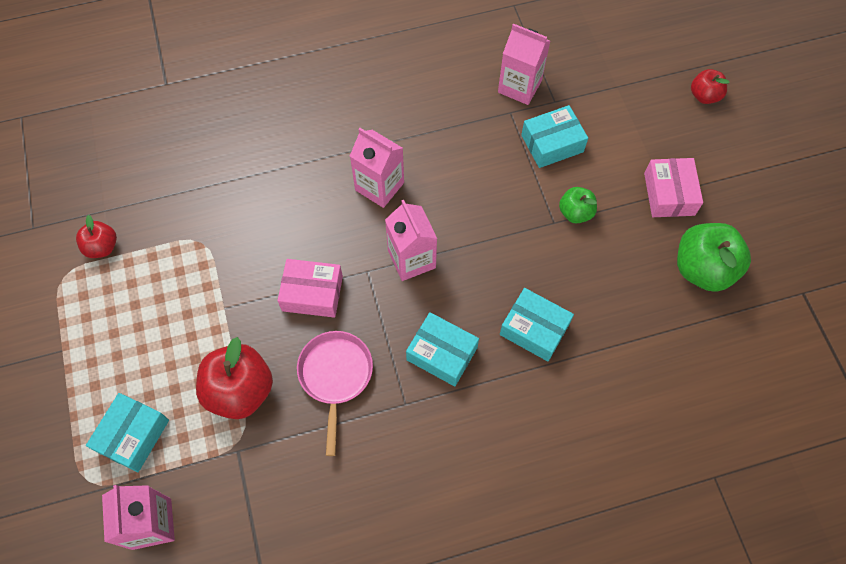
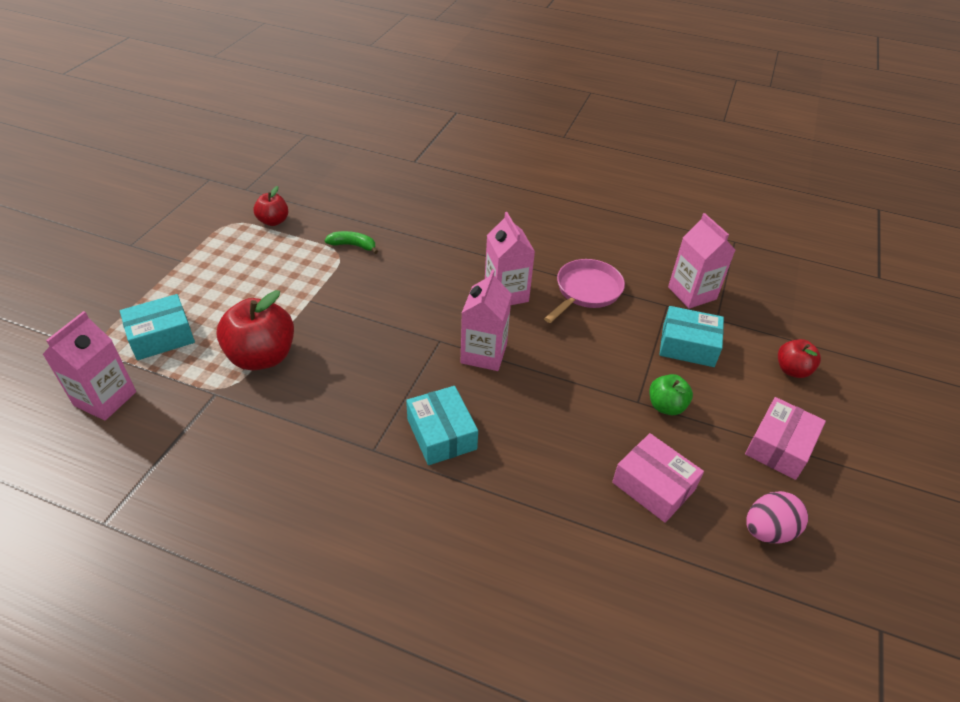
camera: 35 degrees right, 20 degrees down
pink box [277,259,343,318] -> pink box moved to [612,433,704,523]
pink pan [297,331,373,456] -> pink pan moved to [544,259,625,323]
turquoise box [500,288,574,361] -> none
green apple [677,223,751,292] -> pink egg [746,491,808,543]
red apple [691,69,730,104] -> red apple moved to [778,339,821,378]
none -> green banana [325,231,378,254]

